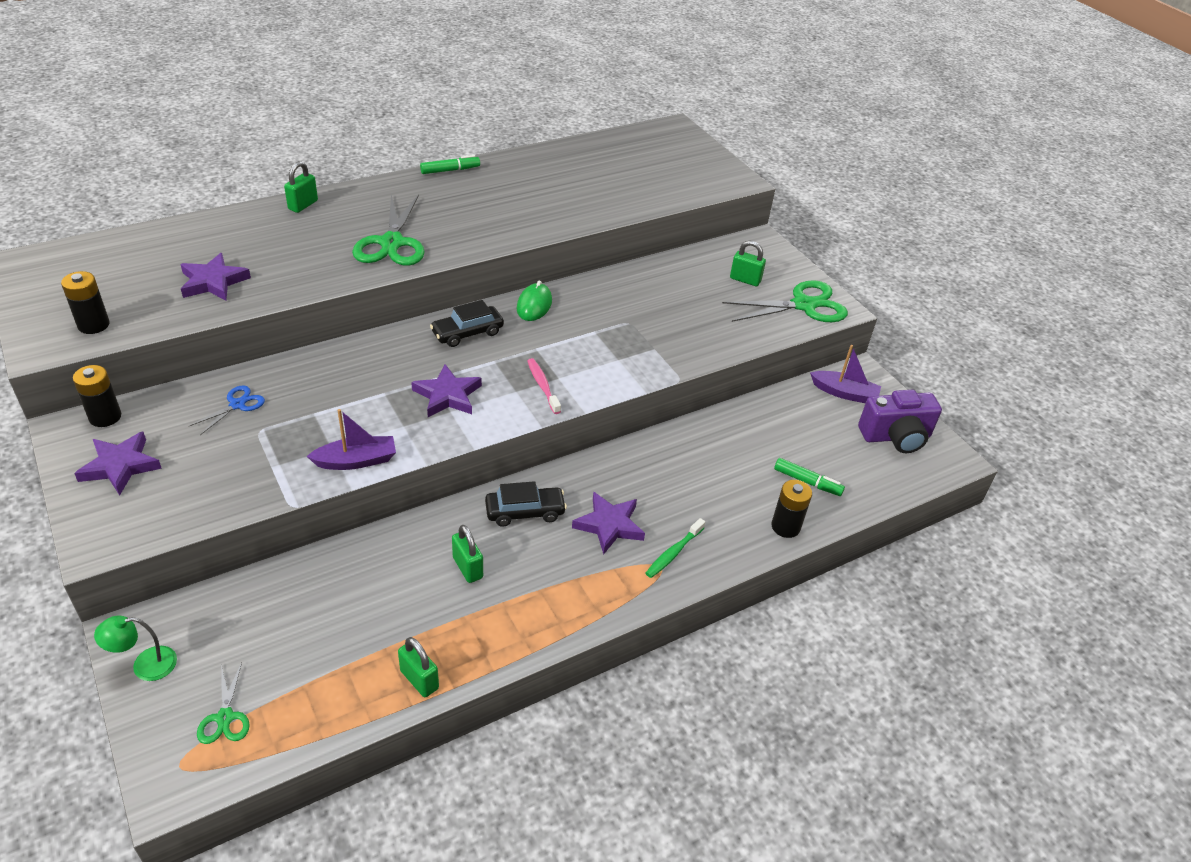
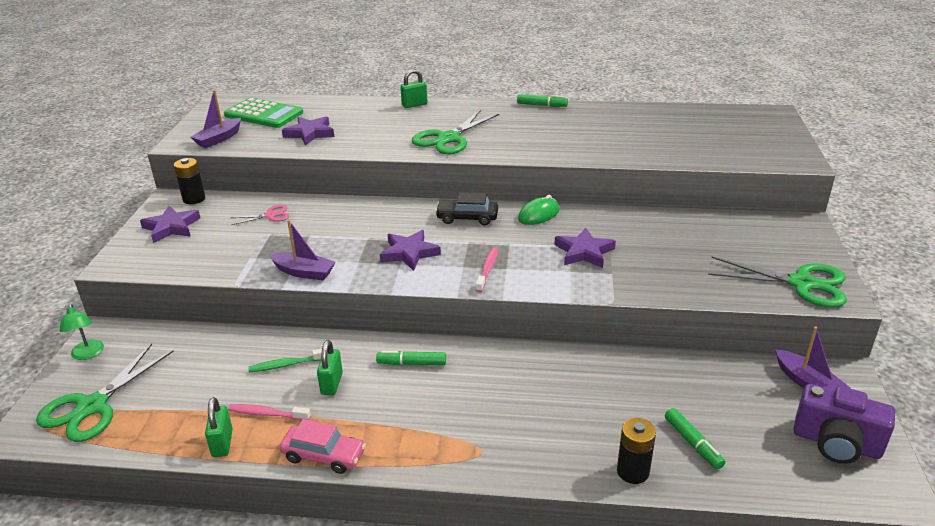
camera: 40 degrees right, 10 degrees down
black battery [61,271,110,334] -> purple boat [191,90,241,148]
green lamp [94,616,177,681] -> green lamp turned 135 degrees counterclockwise [60,304,104,360]
blue scissors [189,385,265,435] -> pink scissors [231,205,289,225]
green scissors [197,662,250,744] -> green scissors [36,344,174,442], size x1.95
black car [485,481,567,527] -> green marker [376,351,446,365]
purple star [572,492,645,555] -> purple star moved to [554,228,616,268]
green toothbrush [646,518,705,578] -> green toothbrush moved to [248,349,322,372]
green padlock [730,240,766,286] -> none
none -> green calculator [224,97,303,128]
none -> pink toothbrush [228,404,311,421]
none -> pink car [280,419,366,474]

